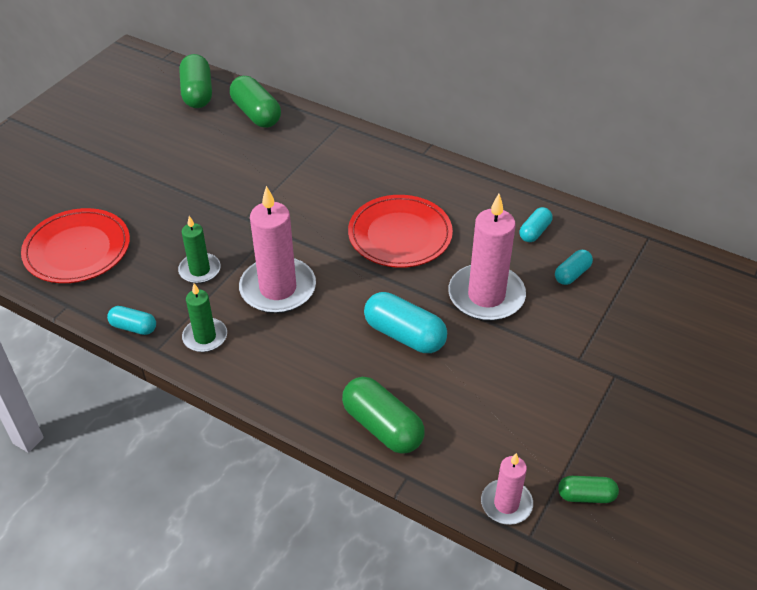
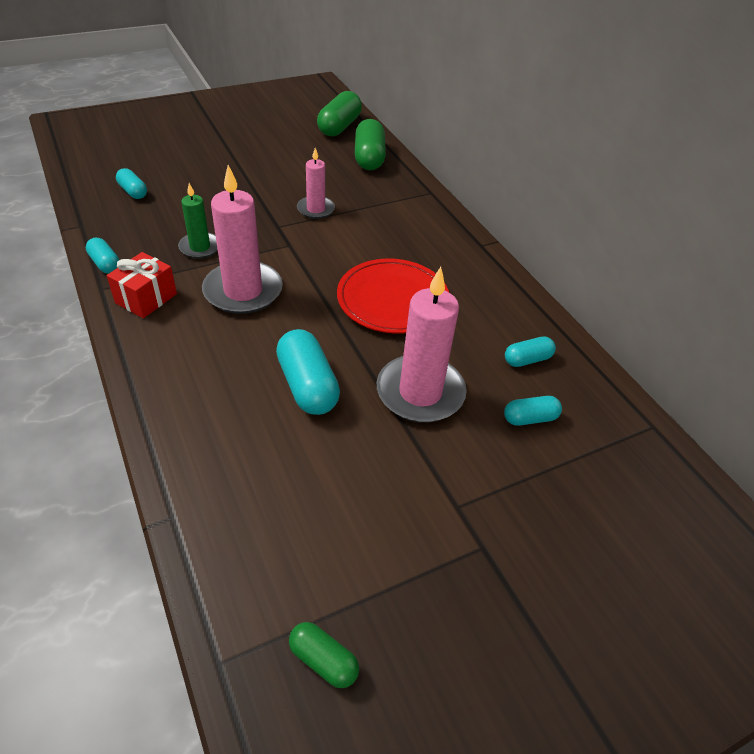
camera: 30 degrees right, 0 degrees up
red plate [21,208,130,283] -> turquoise capsule [116,168,147,199]
green candle [182,283,227,352] -> red gift [107,252,177,318]
green capsule [342,377,425,454] -> none
pink candle [481,453,533,525] -> pink candle moved to [297,148,335,219]

